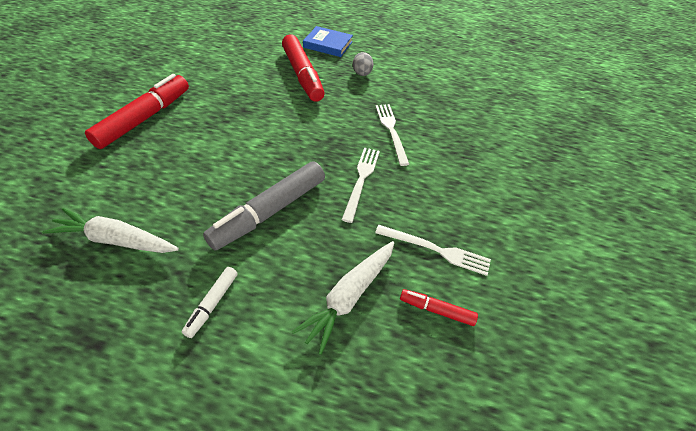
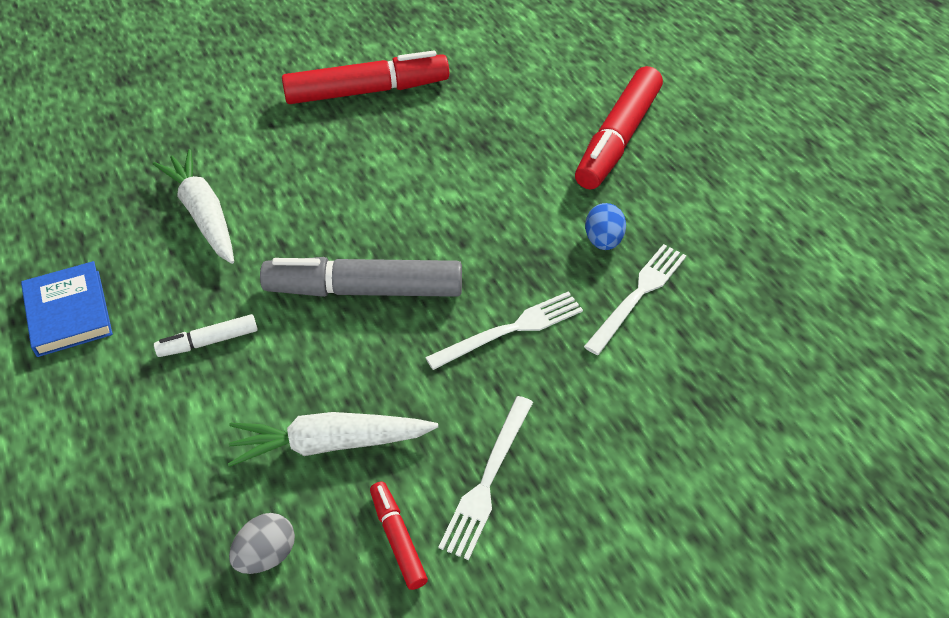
camera: 50 degrees right, 0 degrees up
blue book [303,26,353,57] -> blue book moved to [21,261,113,357]
grey egg [353,52,374,76] -> grey egg moved to [229,513,295,574]
white fork [375,225,491,276] -> white fork turned 45 degrees clockwise [438,396,533,560]
none -> blue egg [585,203,626,250]

